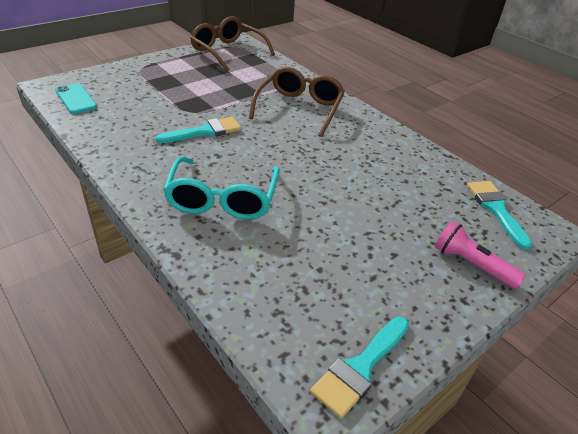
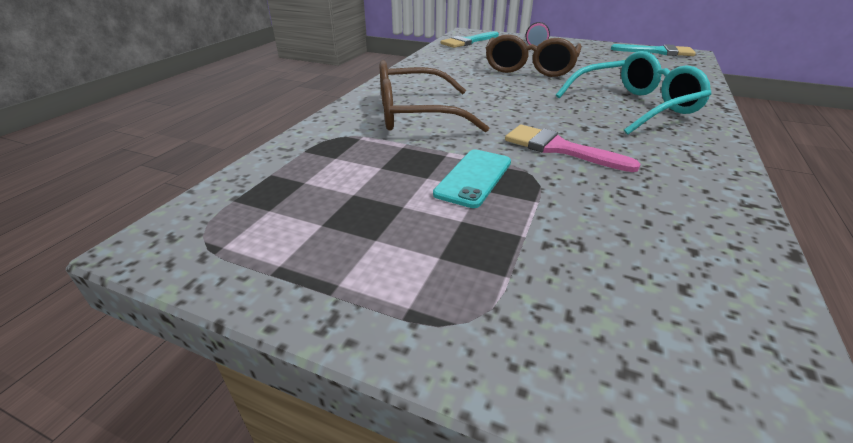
camera: 115 degrees left, 5 degrees down
turquoise phone [55,83,97,114] -> turquoise phone moved to [433,149,511,208]
turquoise brush [155,117,241,143] -> pink brush [505,125,641,172]
brown glasses [190,16,275,71] -> brown glasses moved to [486,34,582,77]

